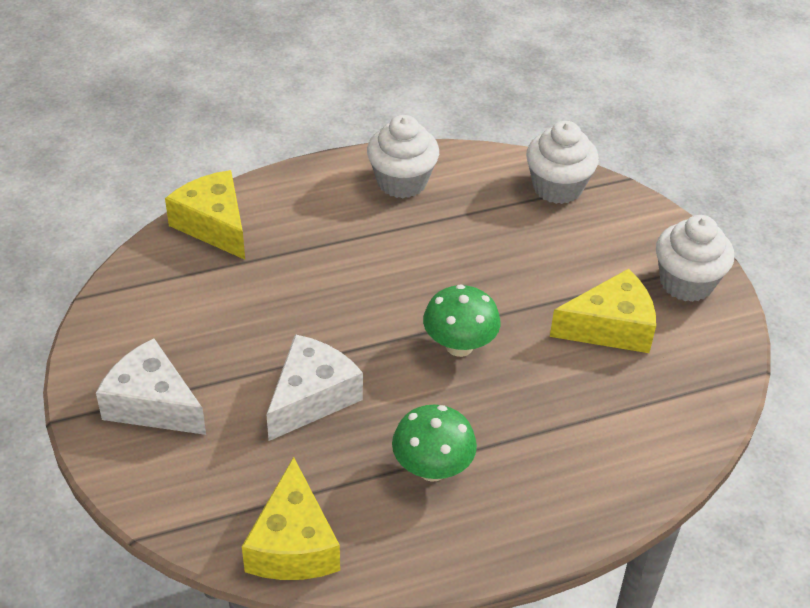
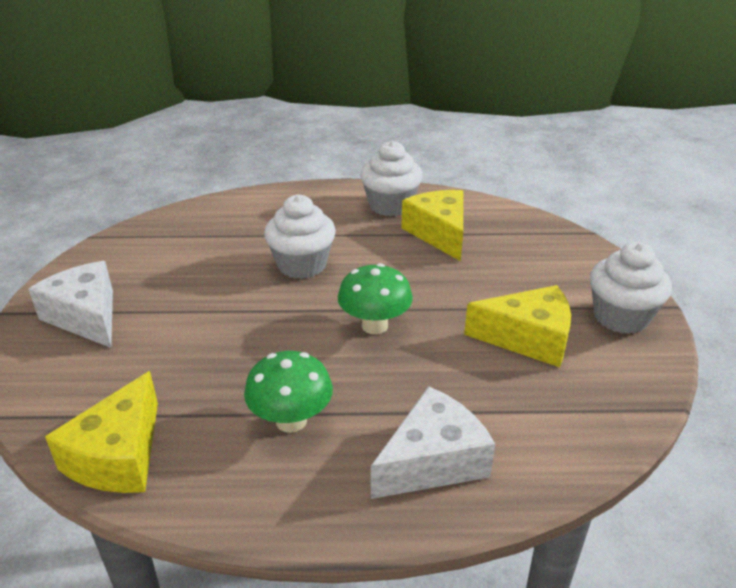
camera: 20 degrees right, 10 degrees down
yellow cheese [165,170,245,260] -> yellow cheese moved to [401,190,463,261]
white cheese [266,334,363,441] -> white cheese moved to [371,386,495,499]
white cupcake [526,121,599,204] -> white cupcake moved to [264,195,336,279]

